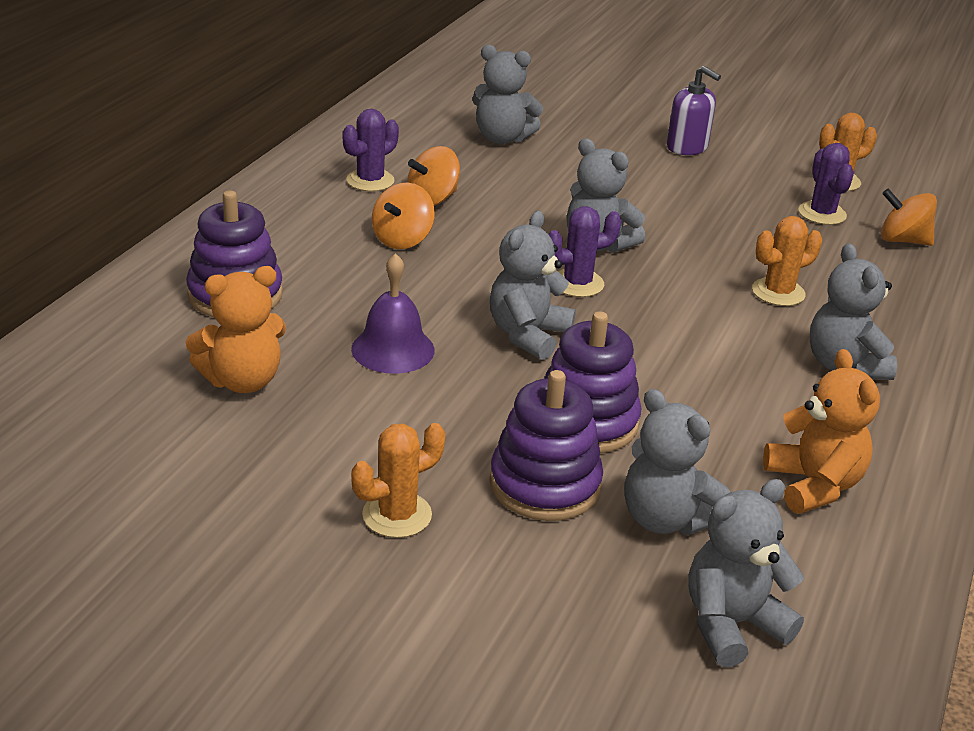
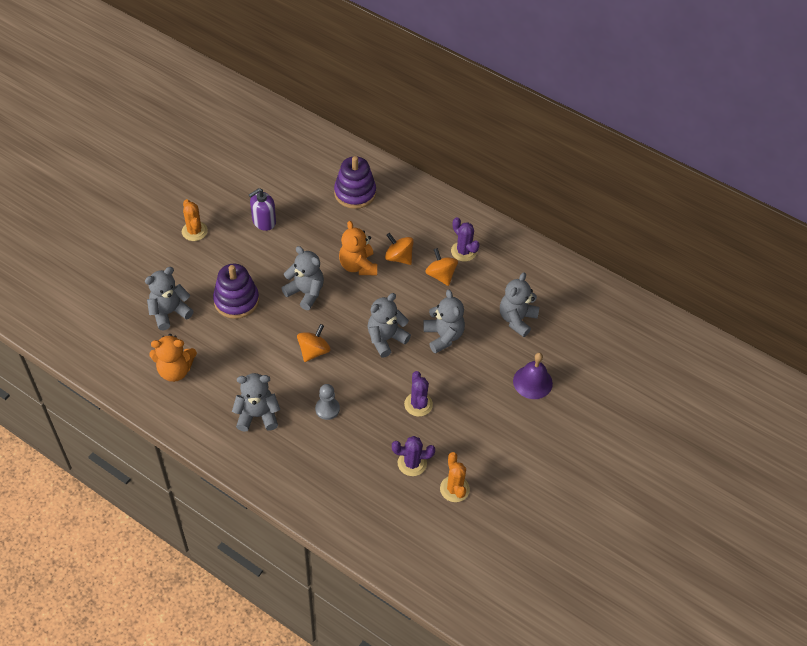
camera: 100 degrees right, 20 degrees up
orange teddy bear [185,266,286,393] -> orange teddy bear moved to [339,221,377,275]
purple bell [351,253,435,374] -> purple bell moved to [513,353,553,399]
purple stacking toy [489,370,603,521] -> none
purple cactus [549,206,622,297] -> purple cactus moved to [404,371,433,417]
purple soap dispenser [667,66,721,155] -> purple soap dispenser moved to [249,188,276,231]
grey teddy bear [688,479,804,668] -> grey teddy bear moved to [423,290,465,354]
orange cactus [752,216,822,306] -> grey pawn [315,384,340,420]
orange spinning top [881,188,937,246] -> orange spinning top moved to [297,324,330,362]

